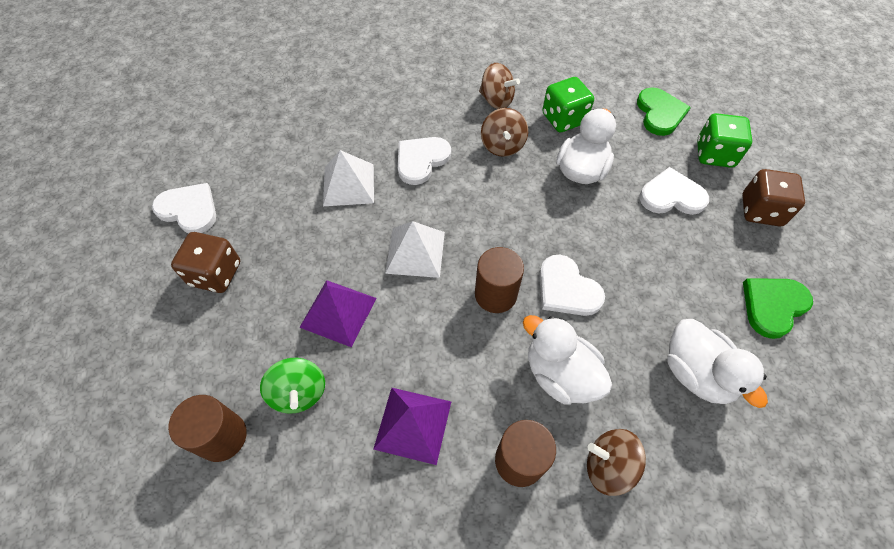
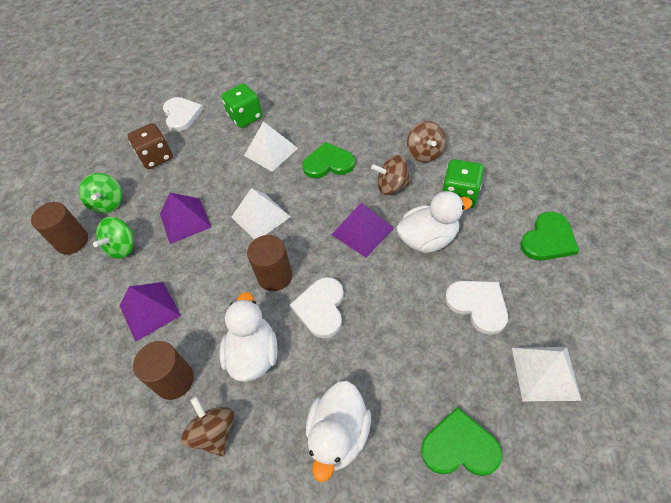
camera: 50 degrees right, 5 degrees down
white heart [398,137,451,185] -> green heart [302,142,355,178]
brown spinning top [481,108,528,157] -> brown spinning top turned 45 degrees clockwise [371,155,412,195]
green dice [697,113,752,168] -> green dice moved to [221,83,262,128]
brown dice [742,169,805,226] -> white pyramid [512,347,581,401]
none -> green spinning top [79,173,122,214]
none -> purple pyramid [331,203,394,257]

